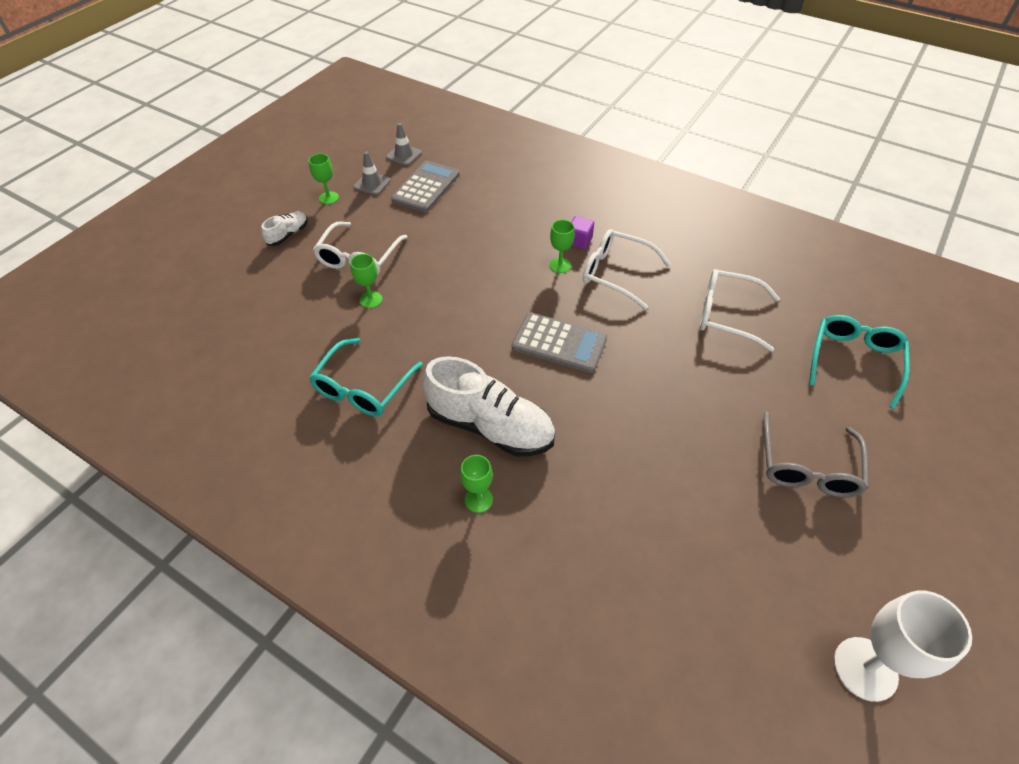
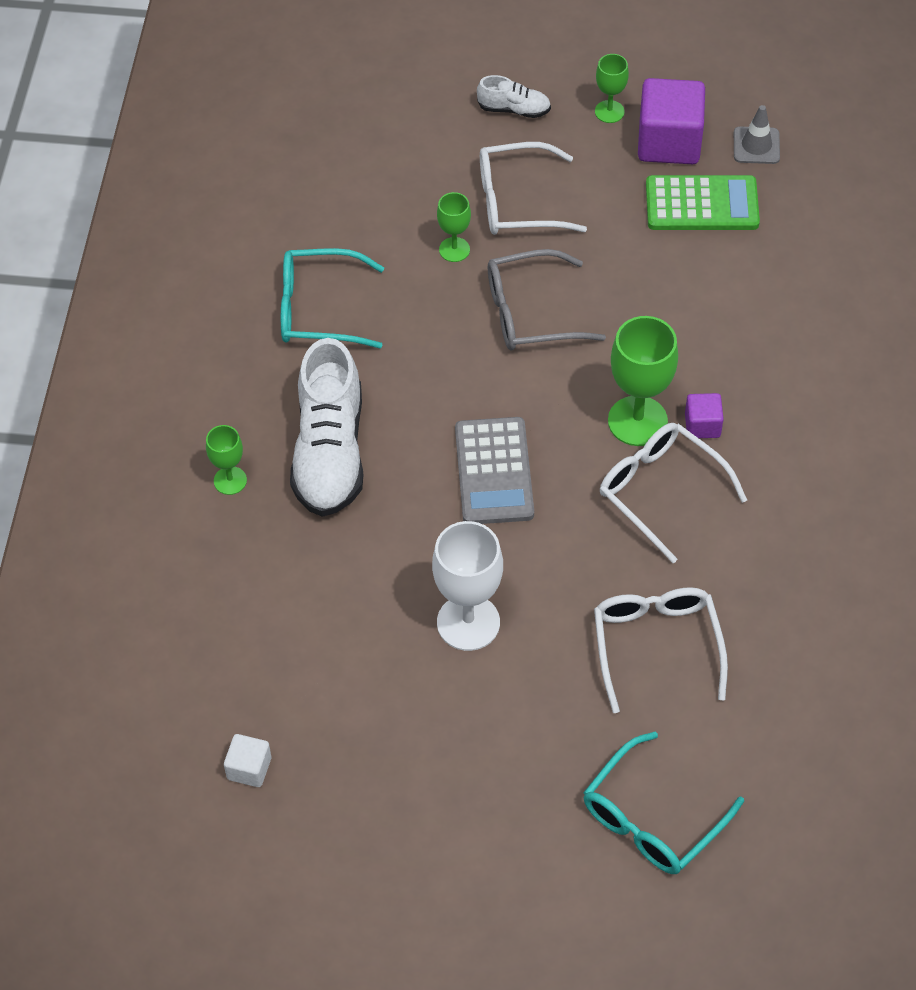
camera: 65 degrees right, 5 degrees up
grey traffic cone [353,152,391,195] -> purple cube [638,78,705,164]
grey calculator [391,160,460,213] -> green calculator [646,175,760,230]
green goblet [549,220,575,273] -> green goblet [608,316,678,446], size x1.83
white glasses [583,229,671,309] -> white glasses turned 45 degrees counterclockwise [600,423,747,563]
grey glasses [764,412,869,497] -> grey glasses moved to [488,249,606,350]
turquoise glasses [809,315,910,409] -> turquoise glasses turned 135 degrees clockwise [583,732,744,874]
white goblet [834,590,972,702] -> white goblet moved to [432,521,503,651]
none -> white cube [224,734,271,787]

